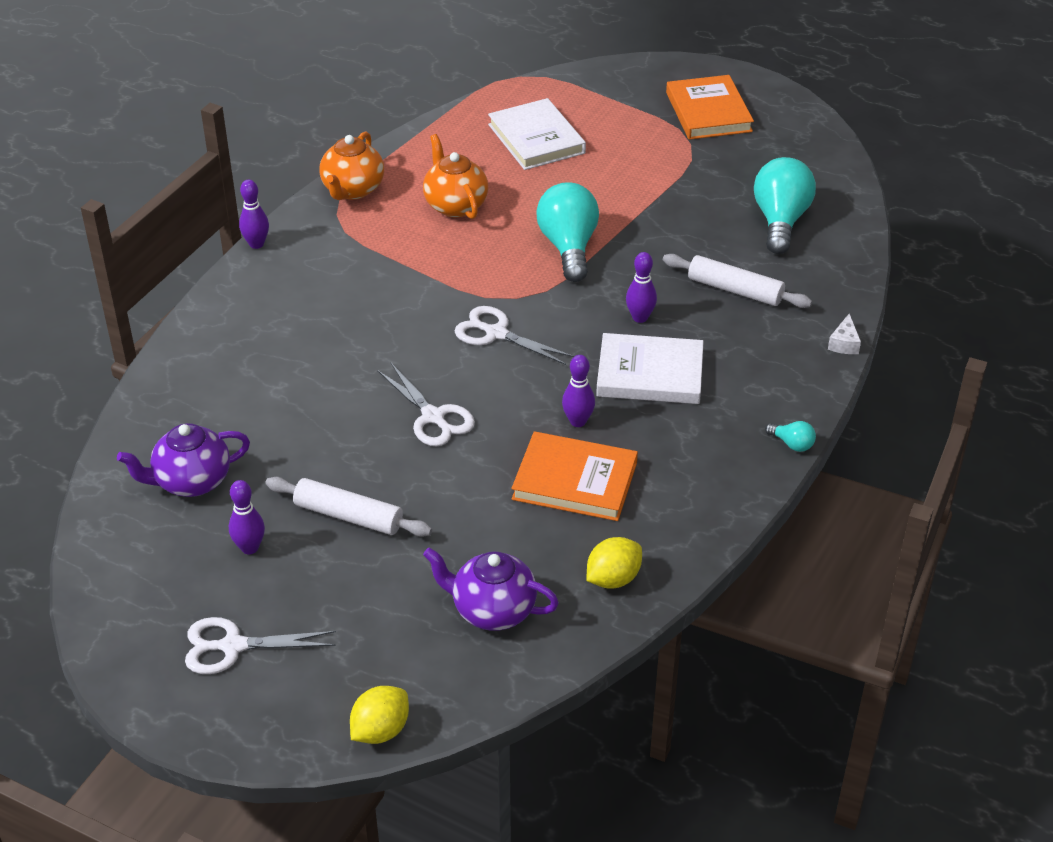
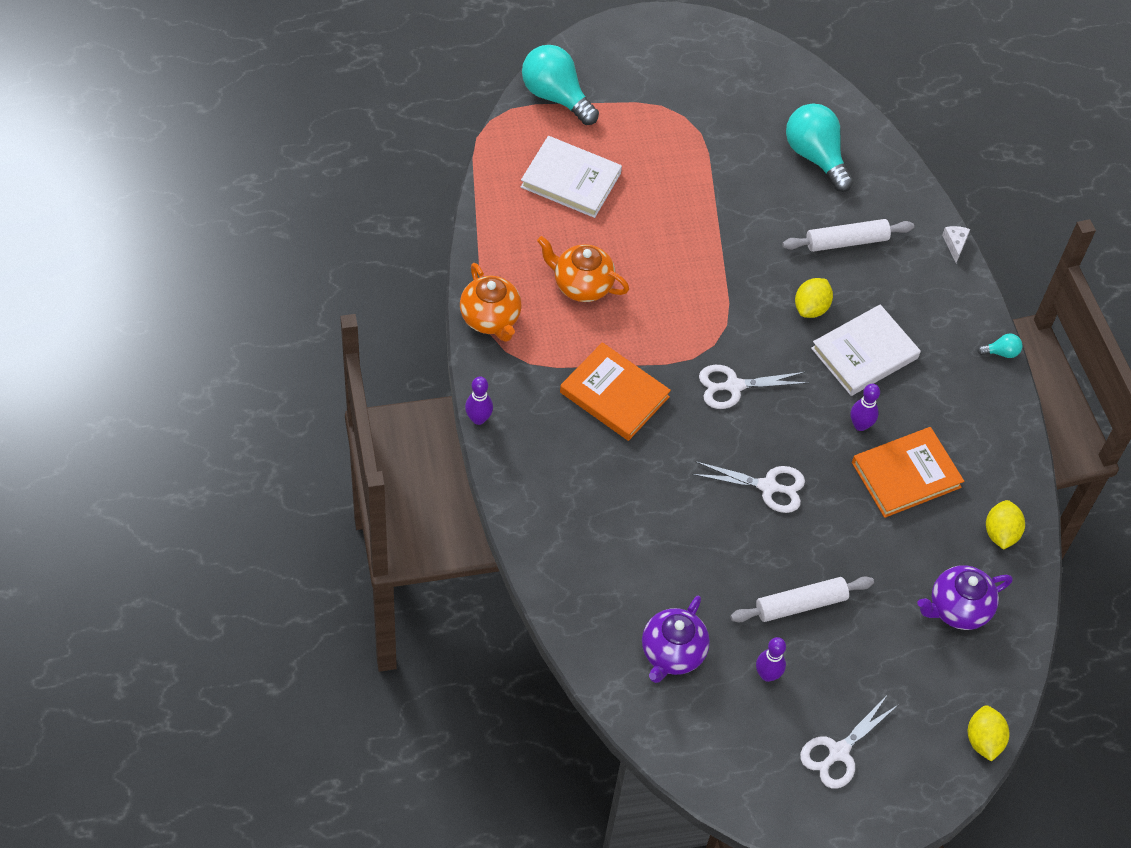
camera: 45 degrees left, 15 degrees up
turquoise light bulb [536,182,599,282] -> turquoise light bulb moved to [522,45,599,125]
purple bowling pin [626,252,657,323] -> yellow lemon [795,278,833,318]
orange book [666,75,754,140] -> orange book moved to [560,342,671,441]
white cheese [828,314,861,354] -> white cheese turned 150 degrees counterclockwise [942,226,970,263]

